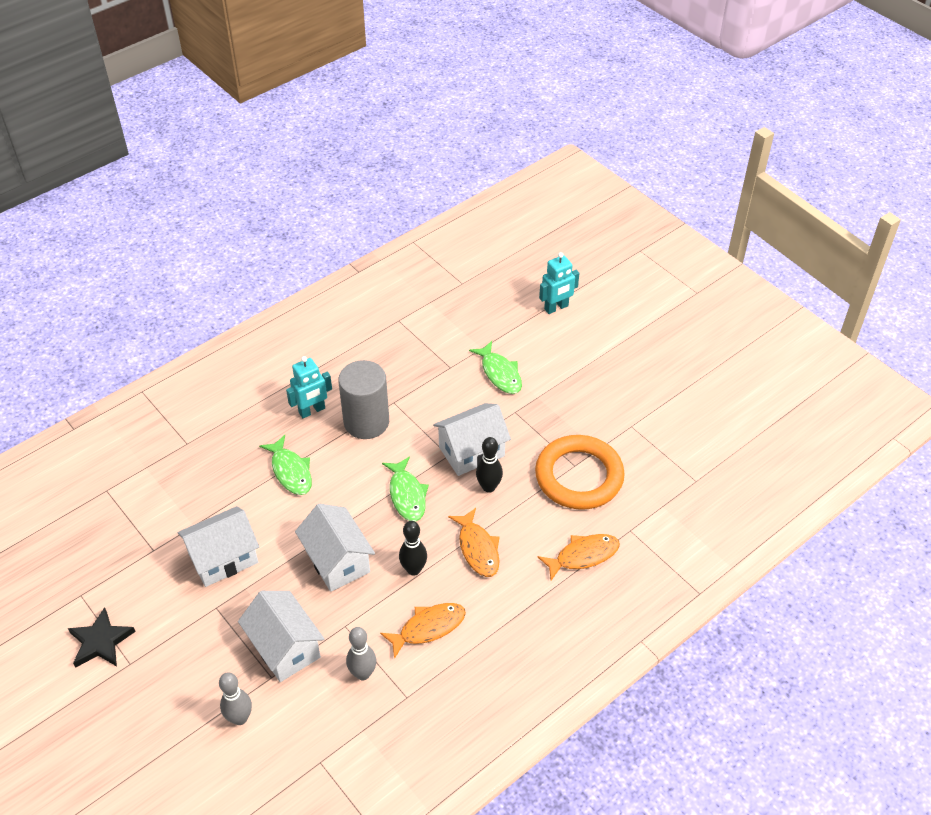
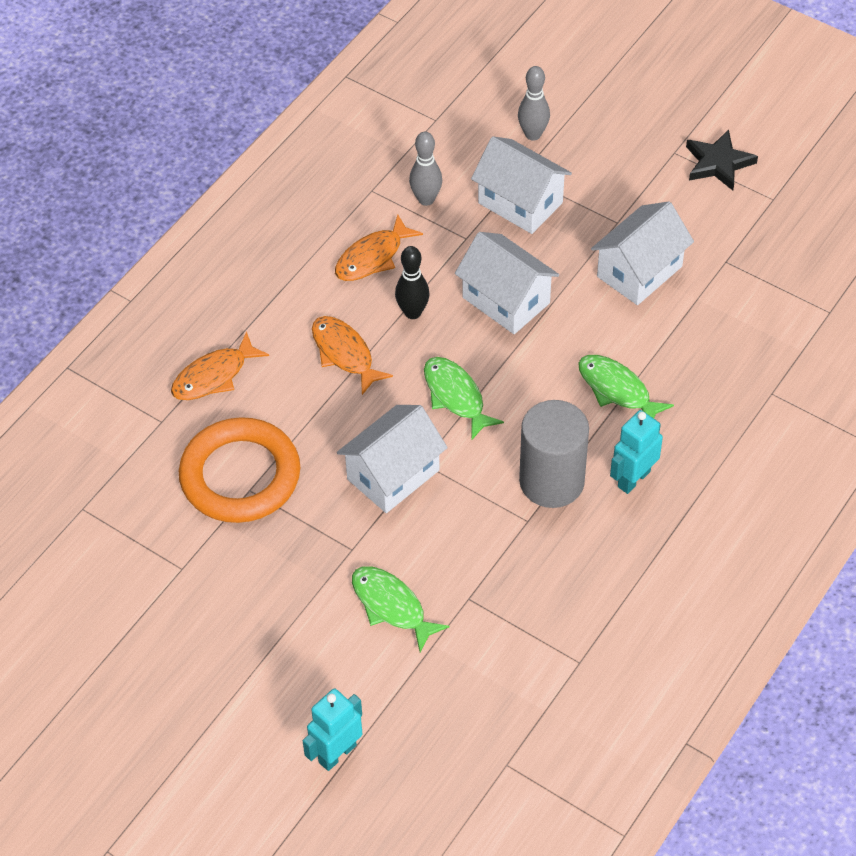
camera: 165 degrees right, 5 degrees up
black bowling pin [476,437,503,493] -> none

